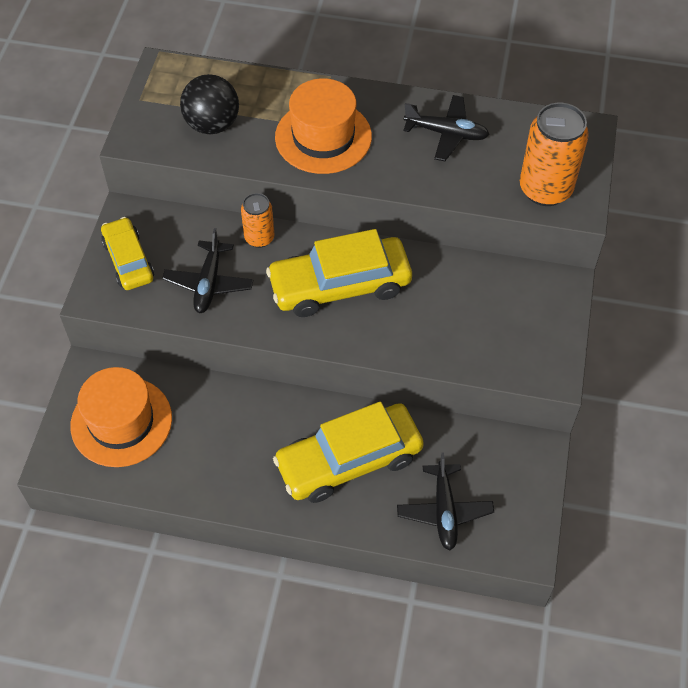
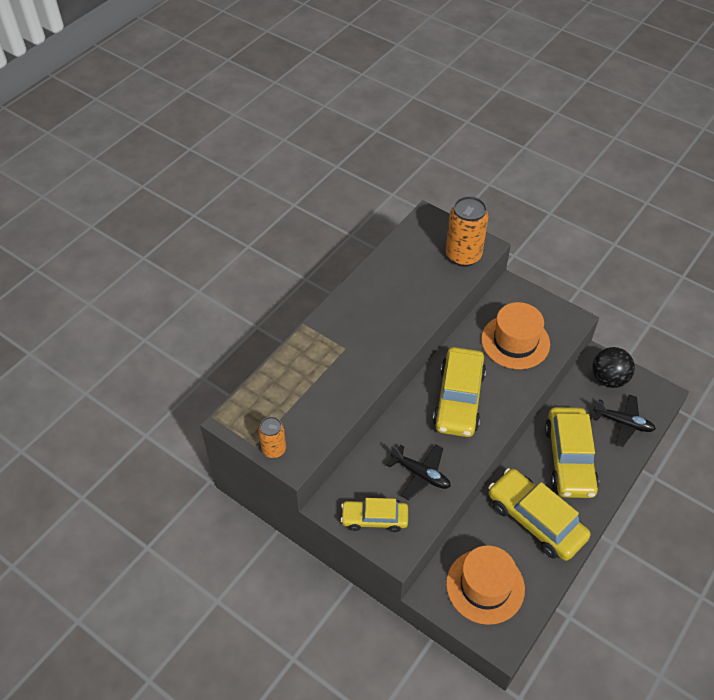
camera: 65 degrees left, 5 degrees down
black ball [180,74,239,134] -> black ball moved to [592,347,635,388]
orange can [241,193,275,248] -> orange can moved to [258,417,286,458]
orange hat [275,78,372,174] -> orange hat moved to [481,302,550,369]
black plane [403,95,490,161] -> none
none -> yellow car [488,468,591,561]

